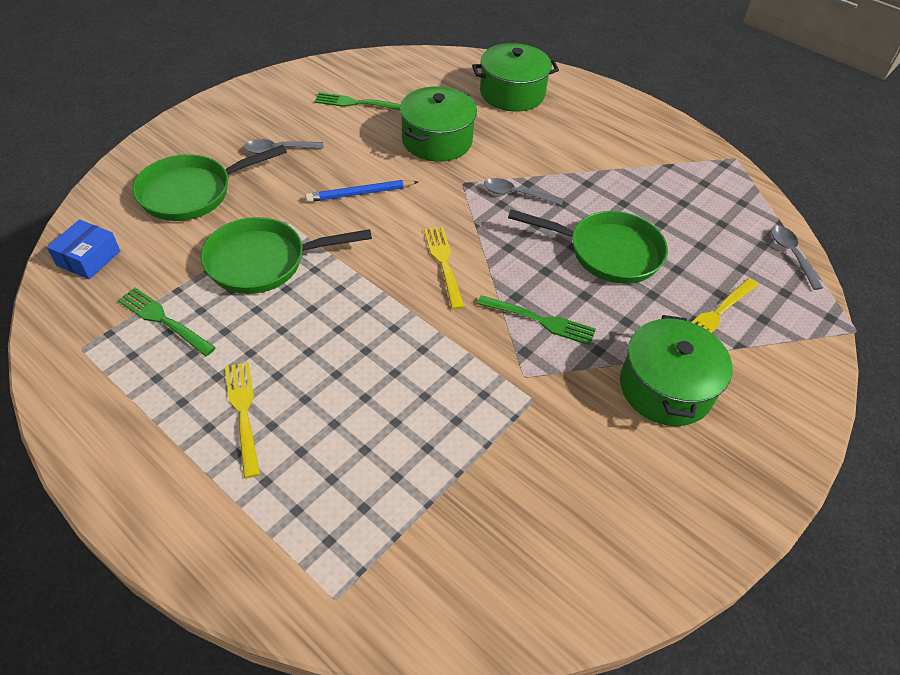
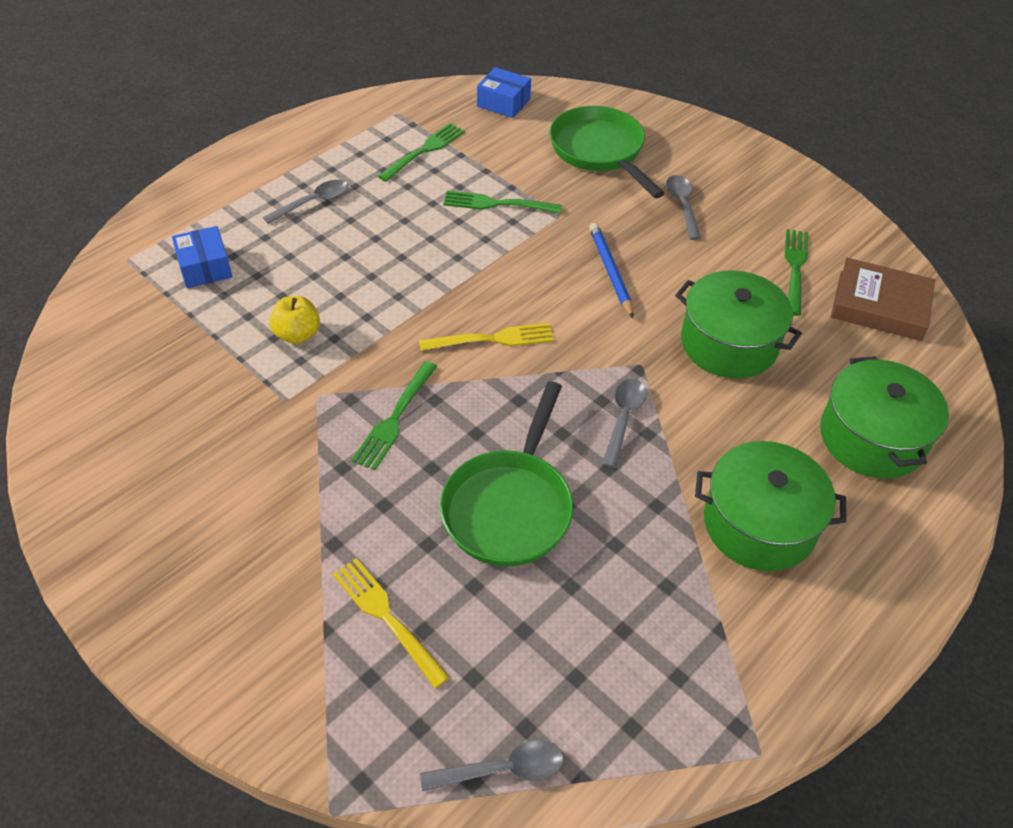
camera: 95 degrees right, 0 degrees up
green pan [200,217,372,294] -> green fork [443,191,562,214]
yellow fork [225,362,260,478] -> grey spoon [263,180,348,224]
green pot [620,315,732,426] -> green pot moved to [695,441,847,571]
none -> blue box [172,226,233,288]
none -> yellow apple [269,296,320,344]
none -> brown book [831,258,935,341]

